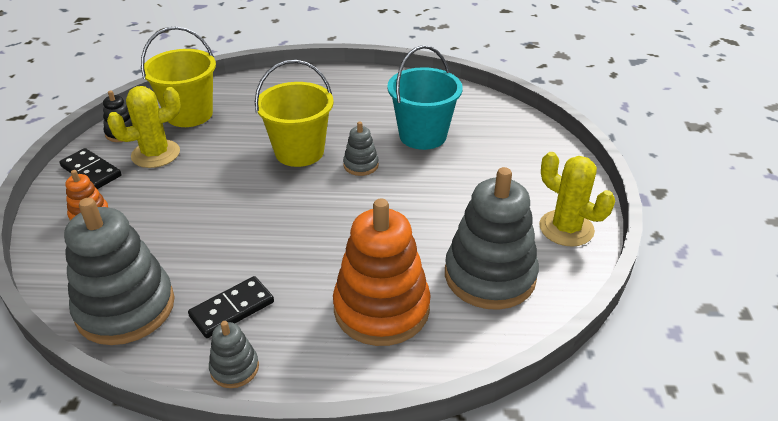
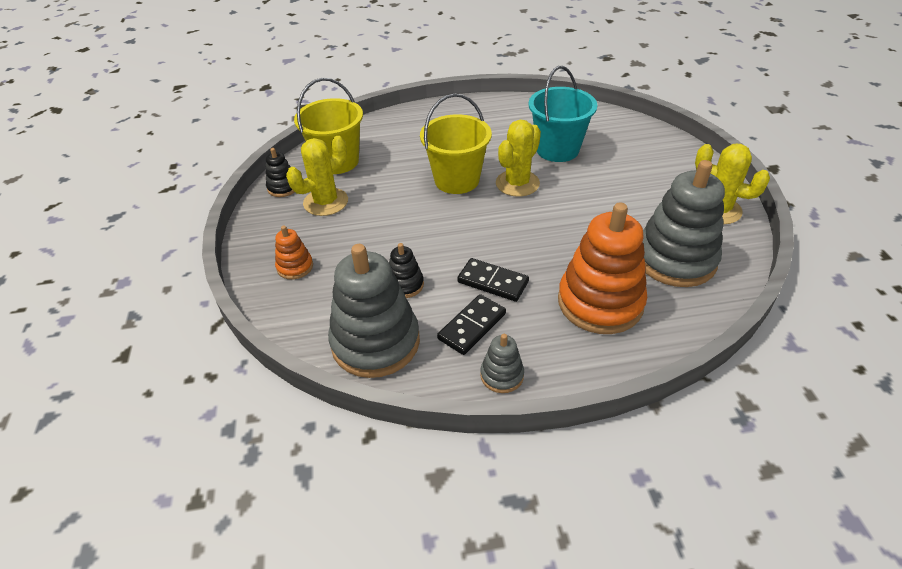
camera: 10 degrees left, 5 degrees up
black domino [59,148,121,189] -> black domino moved to [457,258,529,302]
grey stacking toy [343,122,379,176] -> yellow cactus [496,120,541,197]
none -> black stacking toy [389,243,424,298]

